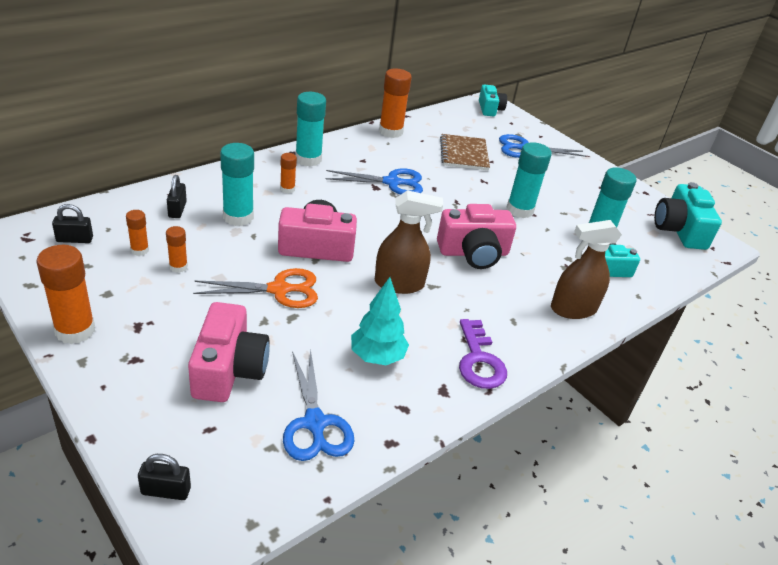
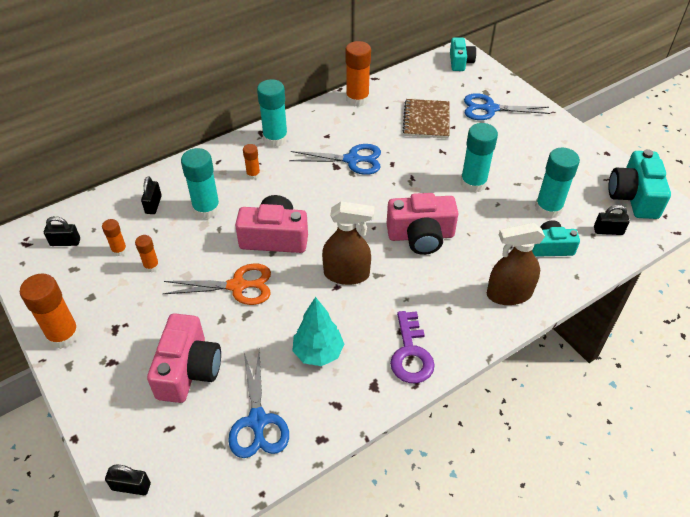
camera: 10 degrees right, 10 degrees up
none -> black padlock [594,205,630,235]

